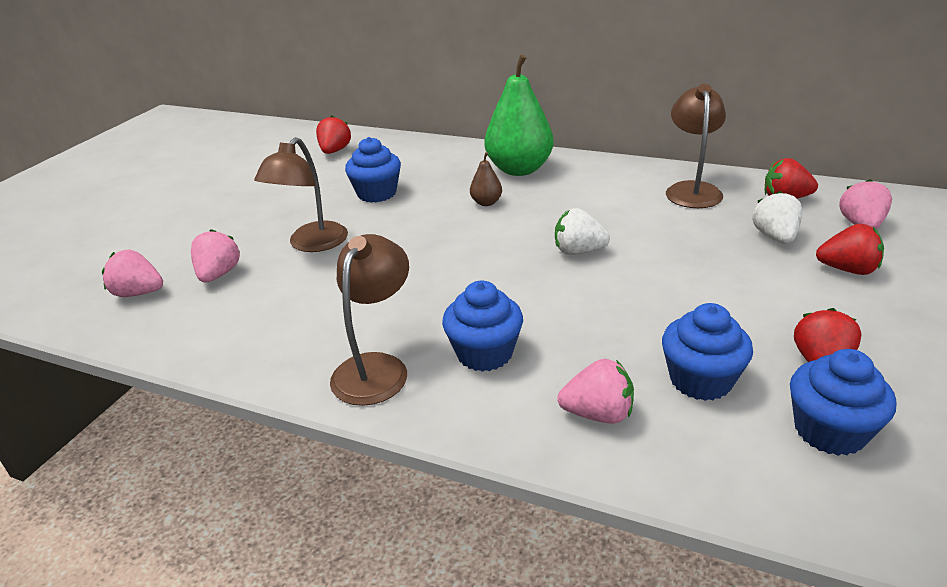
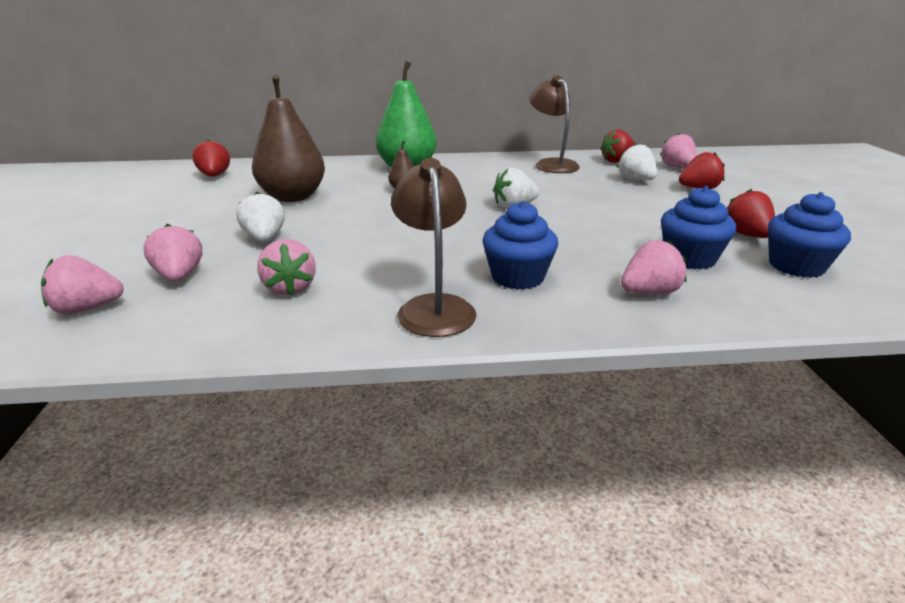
camera: 30 degrees left, 5 degrees down
brown lamp [254,137,348,252] -> white strawberry [236,192,285,241]
blue cupcake [345,137,401,202] -> brown pear [252,75,325,202]
none -> pink strawberry [257,239,316,295]

